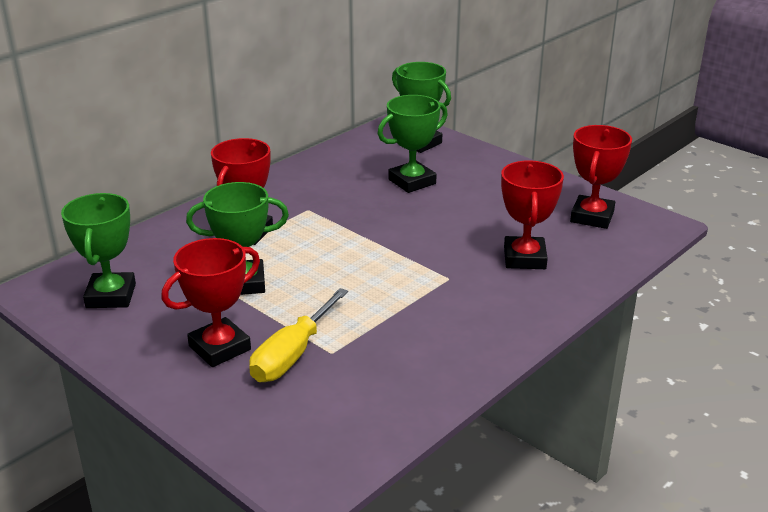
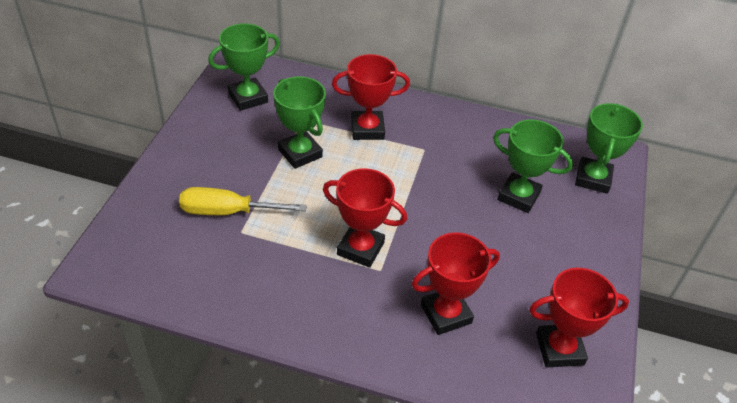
camera: 60 degrees right, 15 degrees up
red trophy [161,238,260,367] -> red trophy moved to [323,168,407,268]

